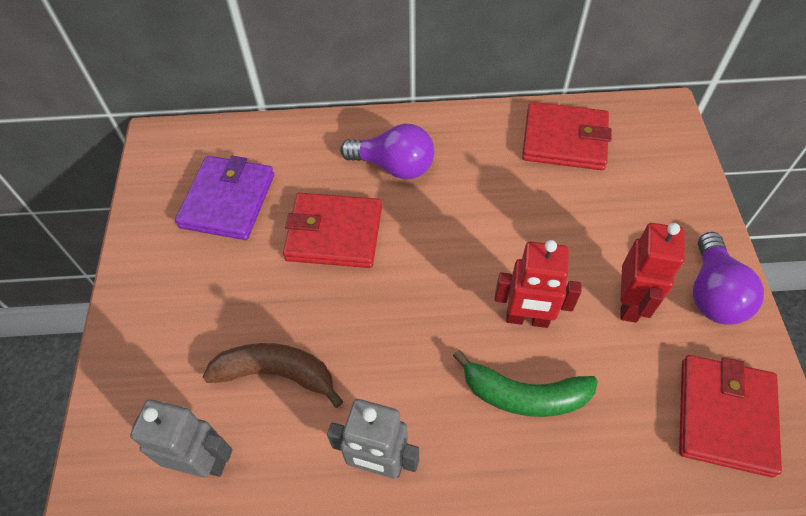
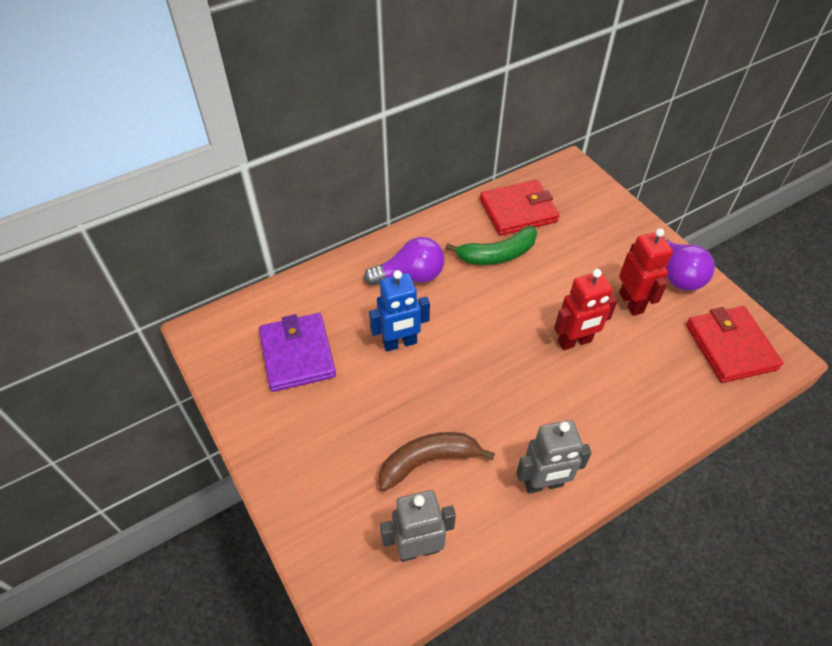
camera: 30 degrees left, 5 degrees down
red wallet [283,193,382,268] -> blue robot [369,270,430,351]
green banana [453,350,598,417] -> green banana moved to [445,226,537,265]

